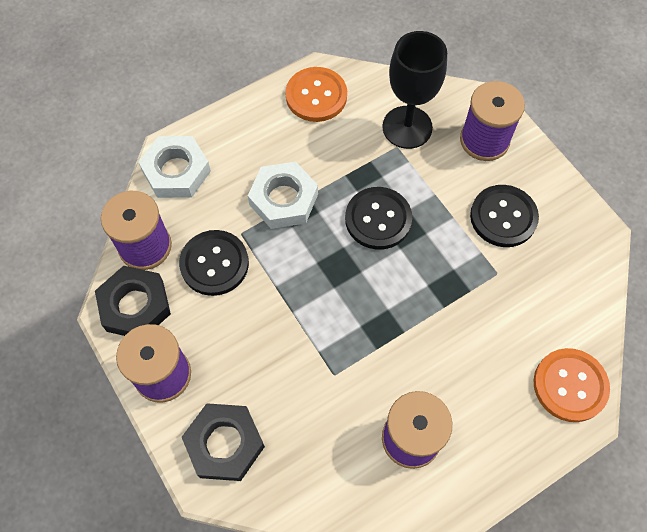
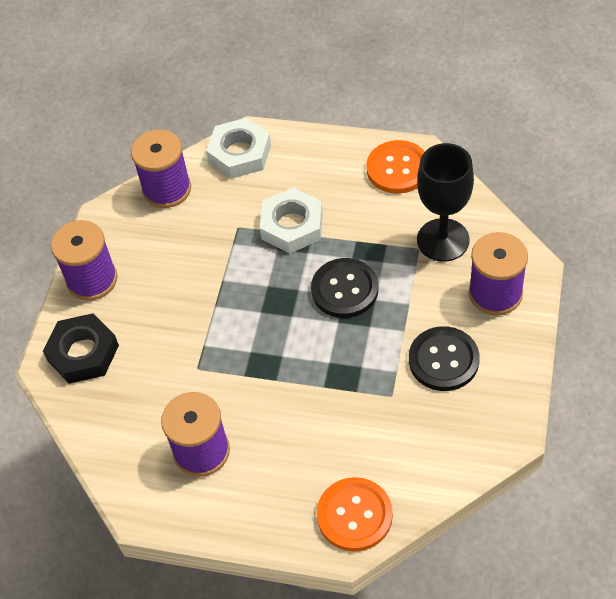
camera: 50 degrees right, 10 degrees down
black nut [95,266,171,336] -> none
black button [179,230,249,296] -> none

